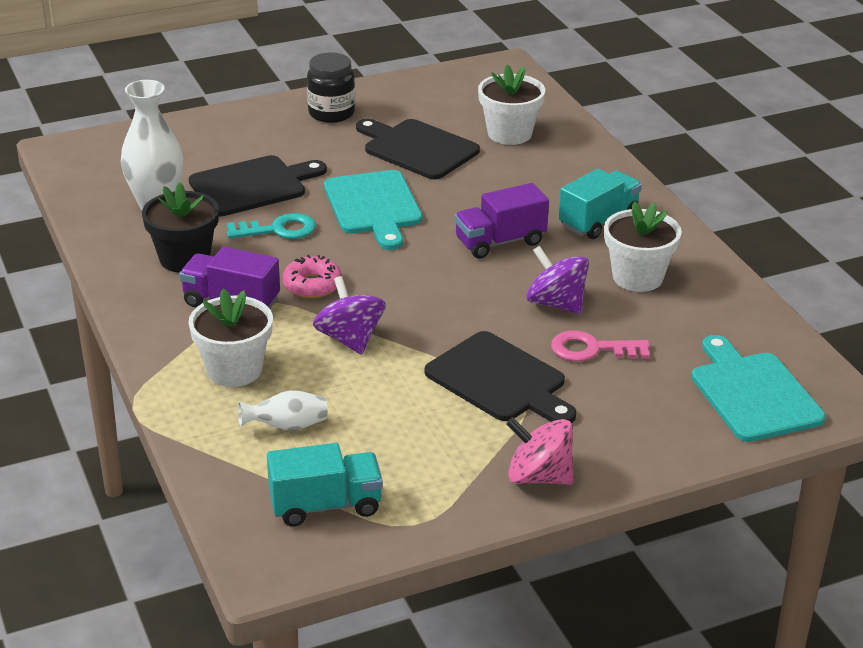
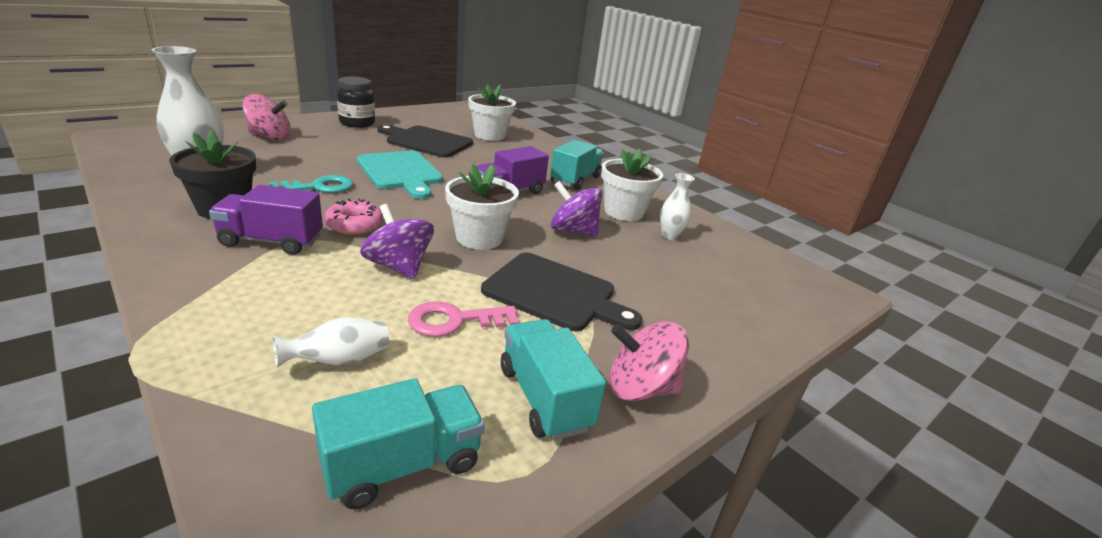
camera: 20 degrees left, 5 degrees down
black cutting board [189,155,327,216] -> none
white flower pot [189,288,273,387] -> white flower pot moved to [445,164,519,250]
pink key [551,330,650,362] -> pink key moved to [408,301,519,337]
turquoise cutting board [691,335,826,442] -> none
none -> pink spinning top [242,94,291,140]
none -> turquoise truck [501,319,606,441]
none -> white vase [660,173,695,240]

